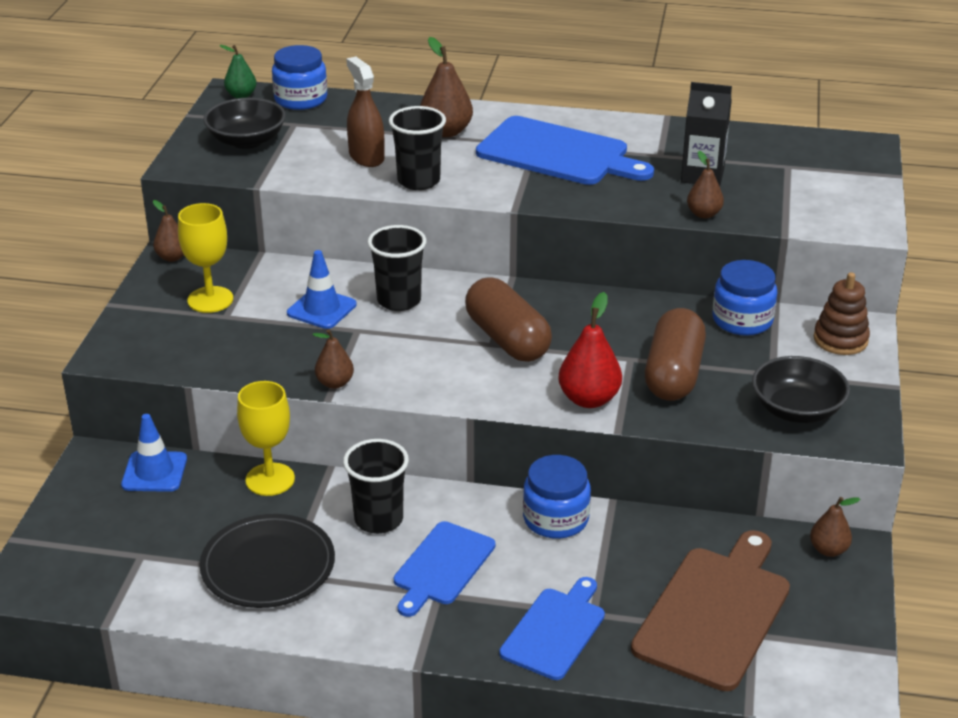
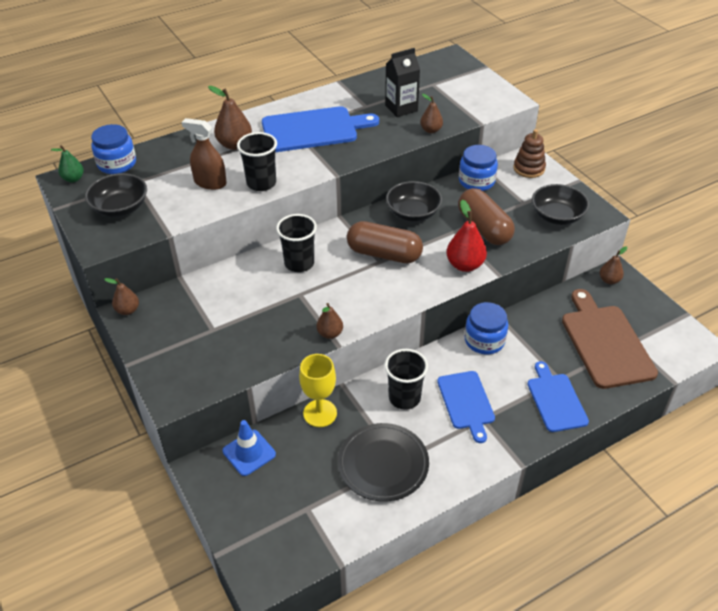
camera: 40 degrees left, 10 degrees up
yellow goblet [178,203,233,313] -> none
blue traffic cone [287,250,357,329] -> none
none -> black bowl [386,181,442,222]

